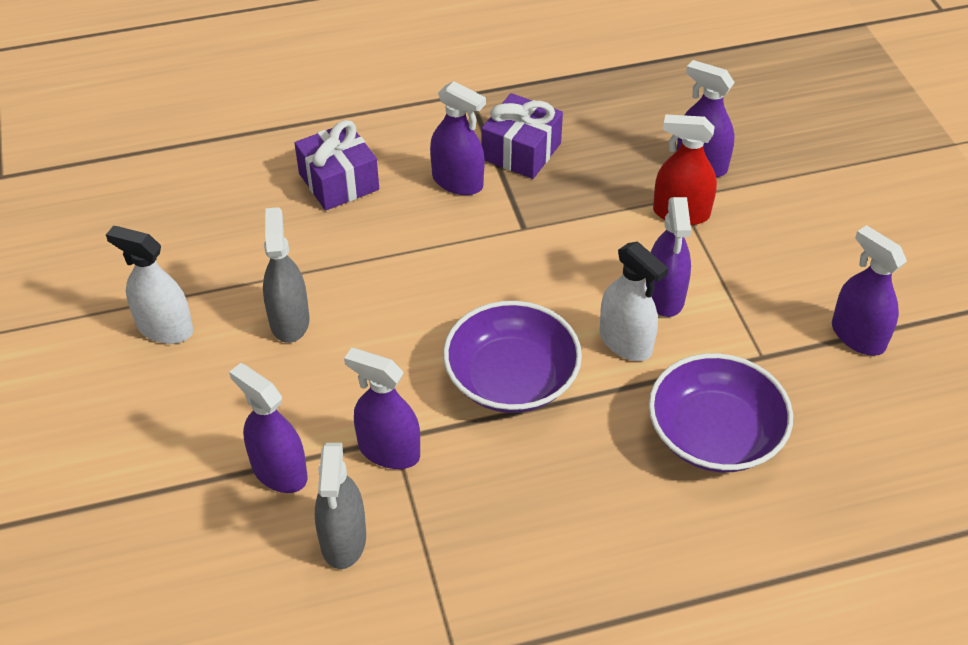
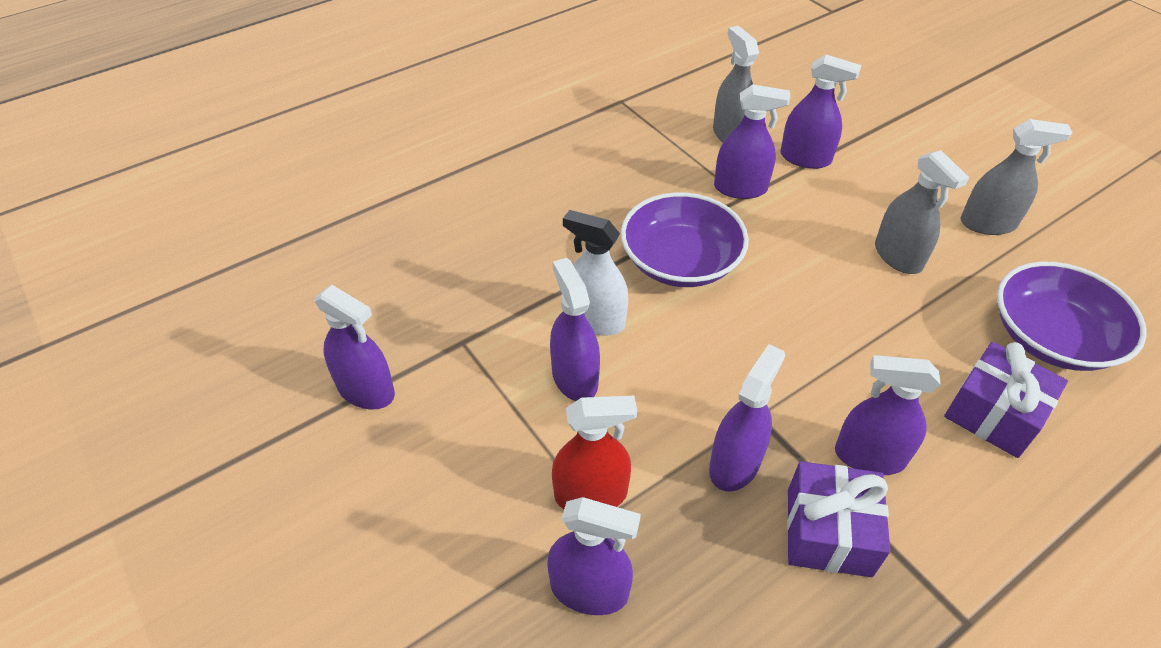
camera: 160 degrees right, 0 degrees up
white spray bottle [106,226,193,344] -> grey spray bottle [960,119,1072,235]
purple bowl [649,353,793,472] -> purple bowl moved to [997,262,1147,371]
none -> purple spray bottle [709,344,785,492]

